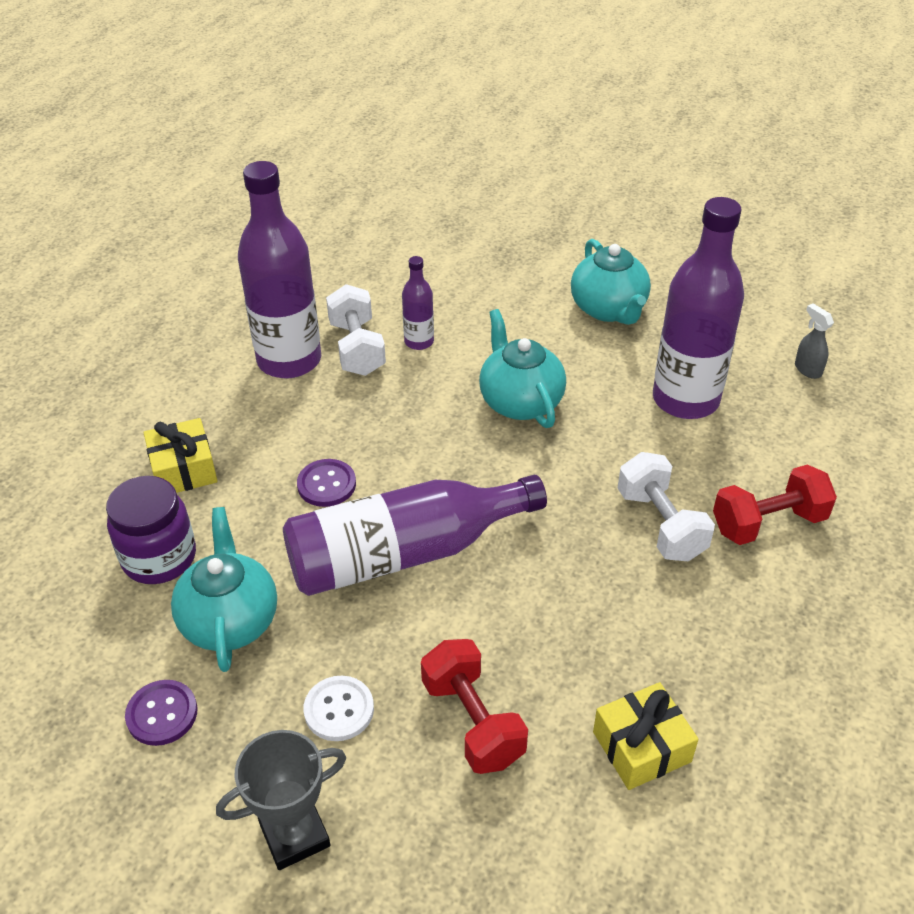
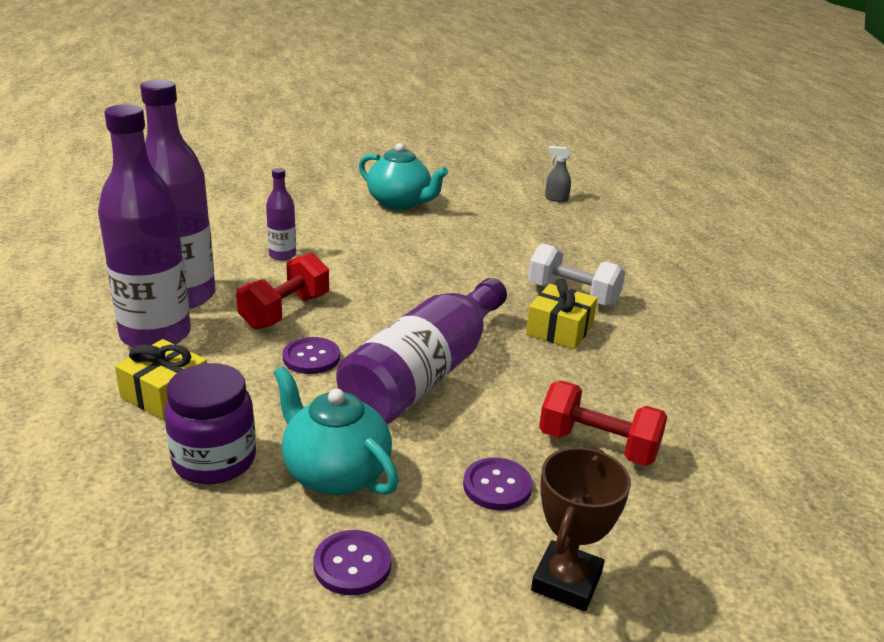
camera: 40 degrees left, 15 degrees down
grey trophy [216,730,346,870] -> brown trophy [531,447,631,611]
white button [303,676,374,741] -> purple button [463,457,533,510]
white dumbbell [326,284,386,376] -> none
turquoise teapot [479,309,566,428] -> none
yellow gift [593,682,699,790] -> yellow gift moved to [526,279,597,349]
purple bottle [653,197,744,419] -> purple bottle moved to [98,104,191,347]
red dumbbell [713,465,837,545] -> red dumbbell moved to [236,253,329,330]

